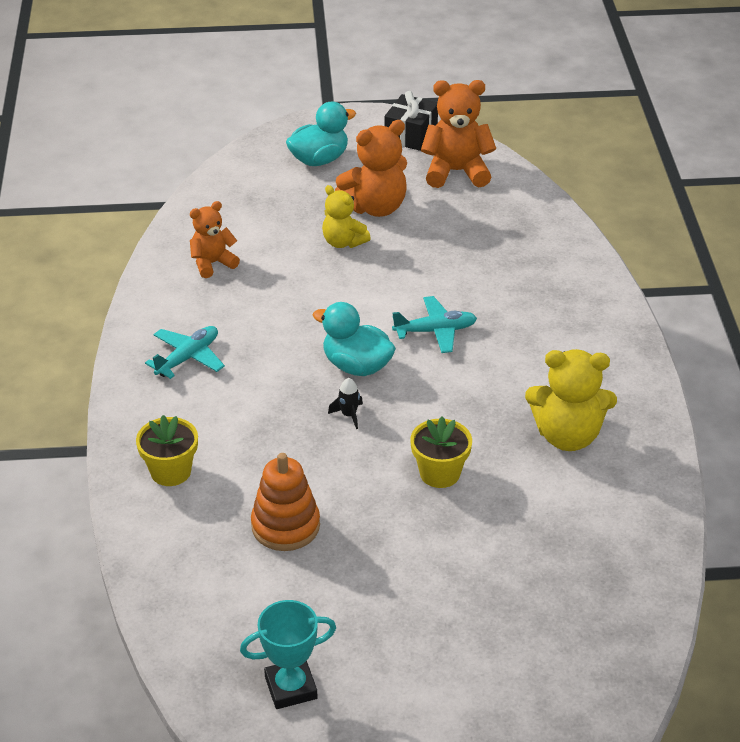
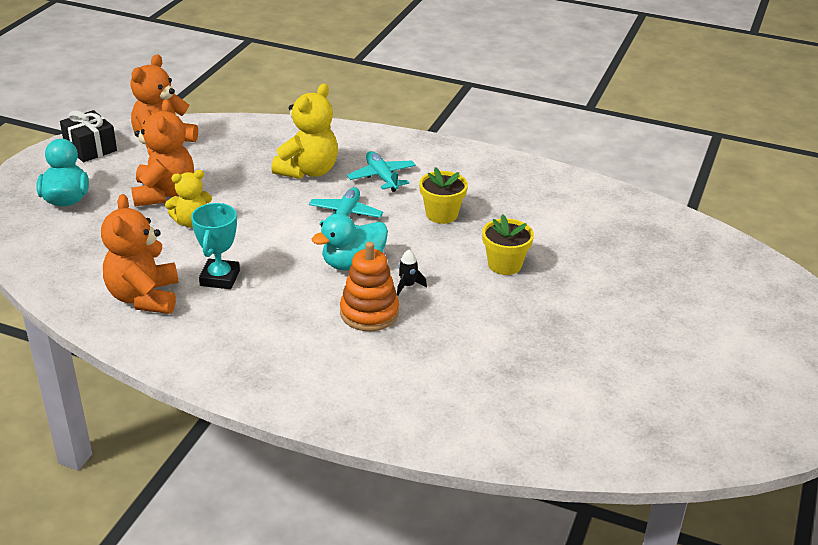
camera: 65 degrees left, 5 degrees down
yellow flower pot [136,415,198,486] -> yellow flower pot moved to [419,167,468,224]
turquoise plane [145,326,225,379] -> turquoise plane moved to [347,151,416,192]
orange teddy bear [190,201,240,278] -> orange teddy bear [101,194,178,314], size x1.59
turquoise trophy [240,600,336,709] -> turquoise trophy moved to [191,203,240,289]
orange stacking toy [251,453,320,551] -> orange stacking toy moved to [340,242,399,331]
yellow teddy bear [525,349,617,451] -> yellow teddy bear moved to [271,83,338,179]

